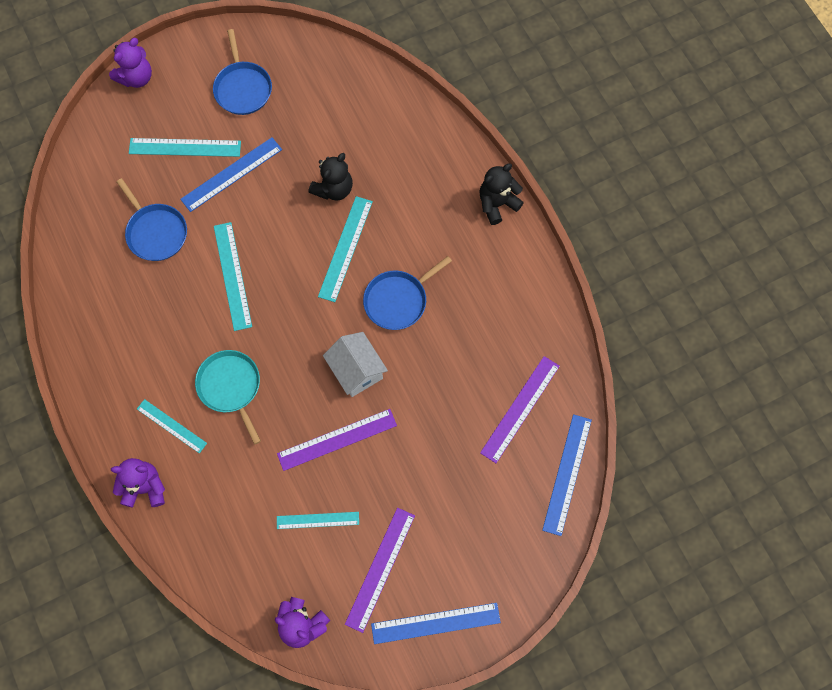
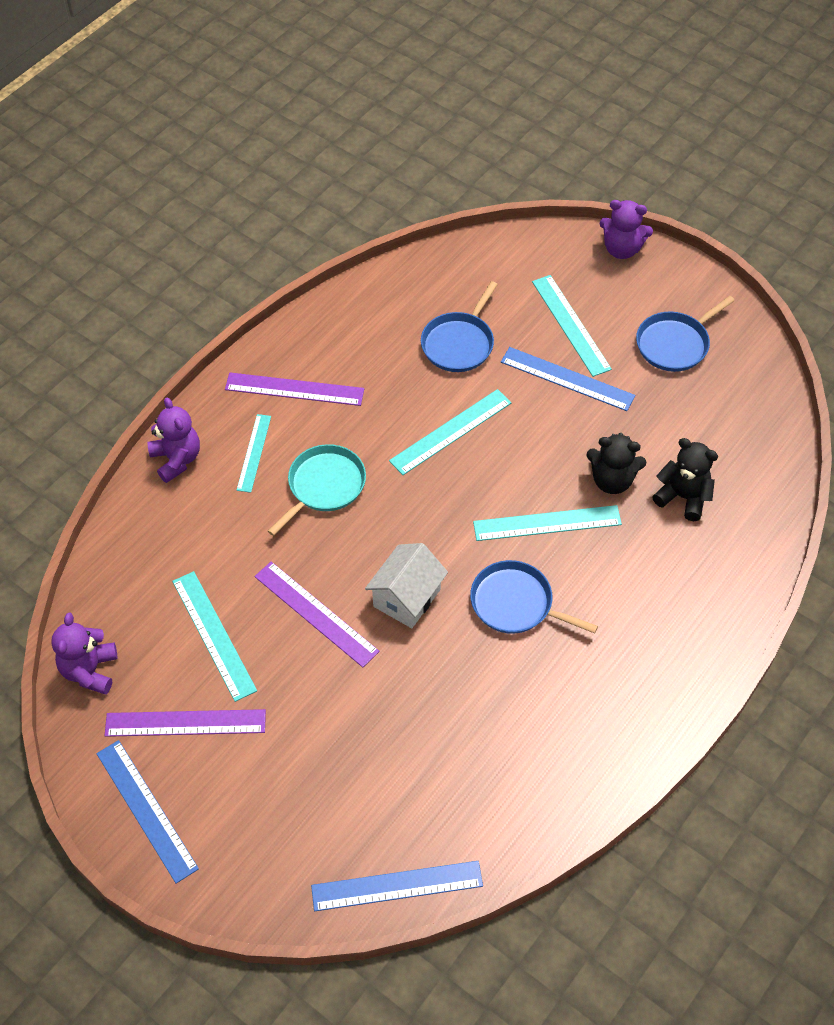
camera: 65 degrees right, 15 degrees down
turquoise ruler [277,512,359,529] -> turquoise ruler [172,571,257,702], size x1.51
black teddy bear [479,163,524,225] -> black teddy bear moved to [652,438,718,521]
purple ruler [480,356,560,463] -> purple ruler moved to [225,372,364,406]

